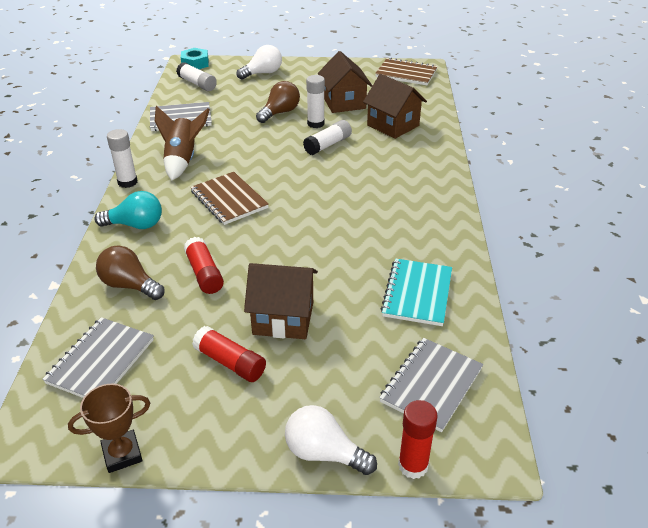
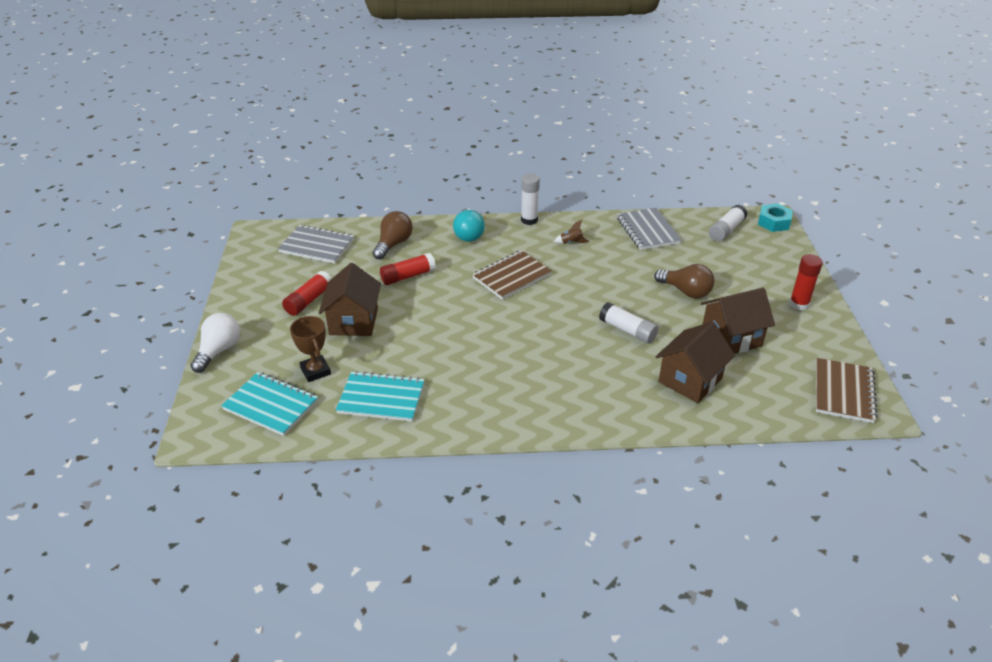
camera: 85 degrees right, 0 degrees up
brown trophy [68,384,150,473] -> brown trophy moved to [290,316,331,382]
brown rocket [155,106,210,181] -> brown rocket [554,220,589,244], size x0.45
white light bulb [236,45,282,80] -> none
white glue stick [306,75,325,128] -> none
grey notebook [379,338,483,432] -> turquoise notebook [221,372,318,436]
red glue stick [398,400,438,479] -> red glue stick moved to [789,254,823,311]

